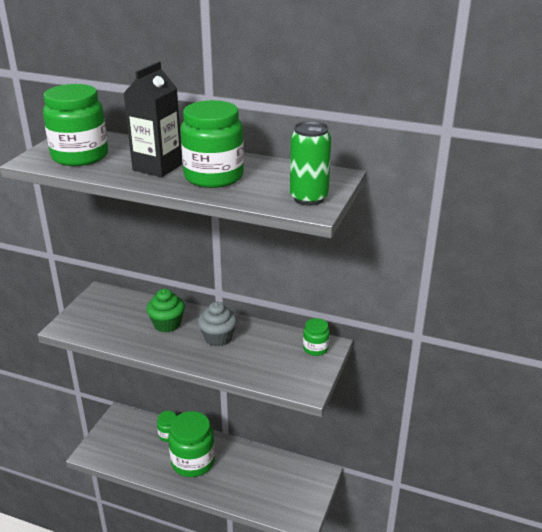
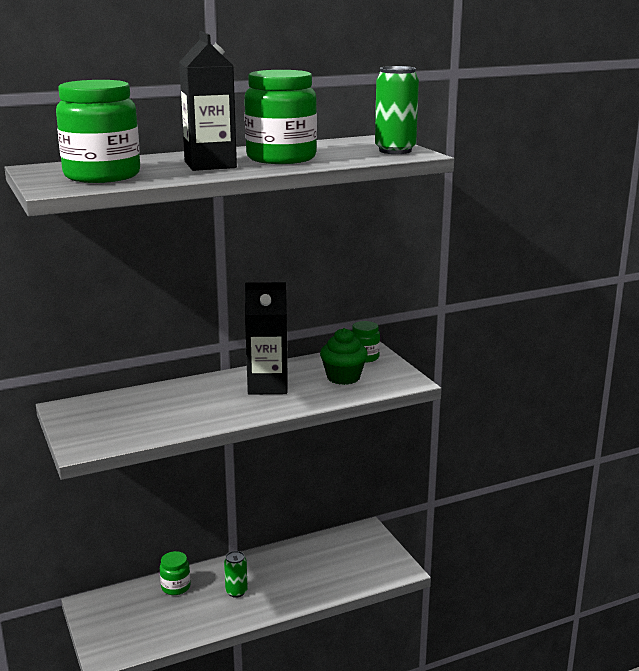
camera: 45 degrees left, 10 degrees down
green cupcake [146,289,185,333] -> green cupcake moved to [320,328,368,385]
green jar [168,411,215,477] -> green can [224,551,248,598]
grey cupcake [198,302,237,347] -> black carton [245,282,288,395]

